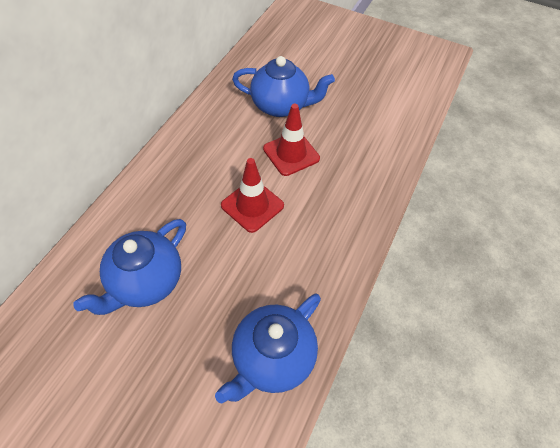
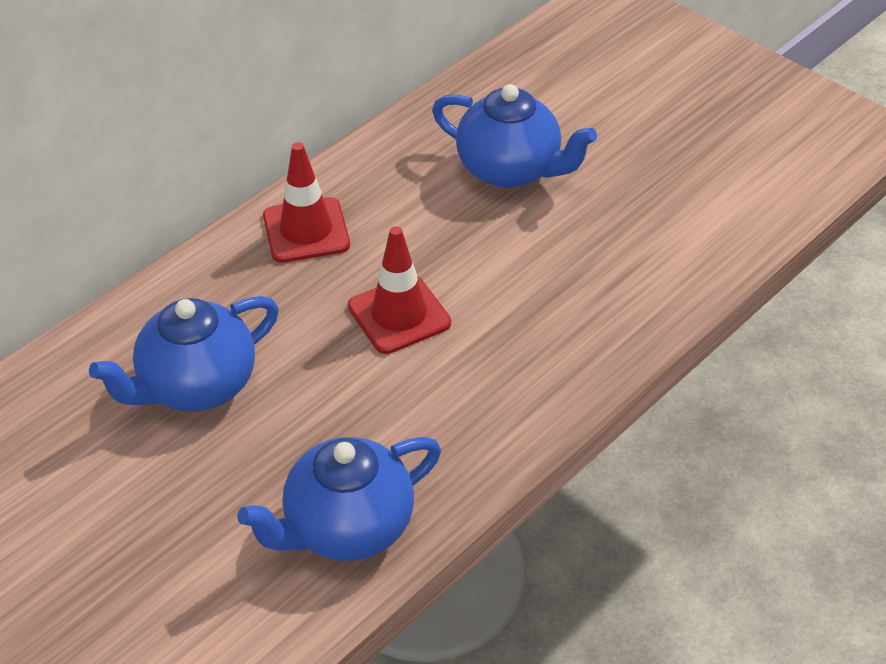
camera: 20 degrees right, 10 degrees down
red traffic cone [263,104,320,176] -> red traffic cone moved to [263,142,350,263]

